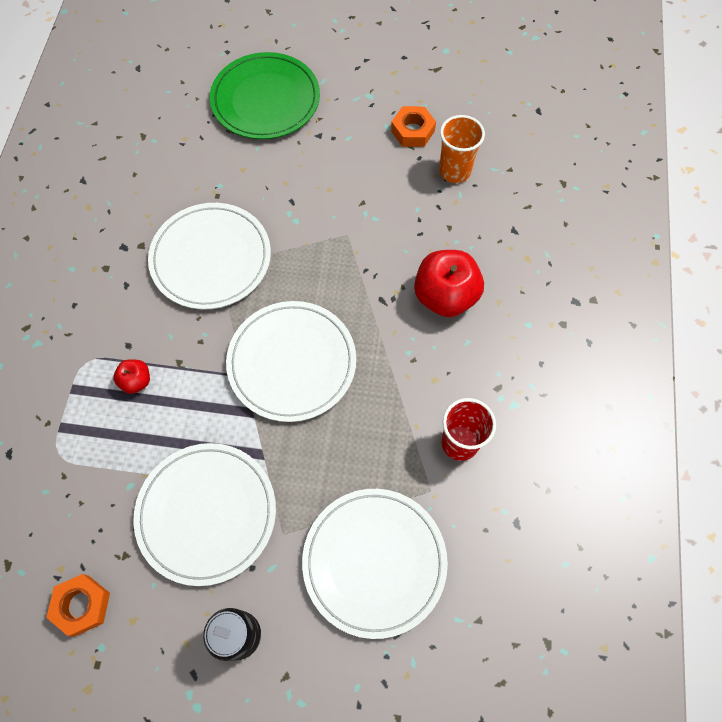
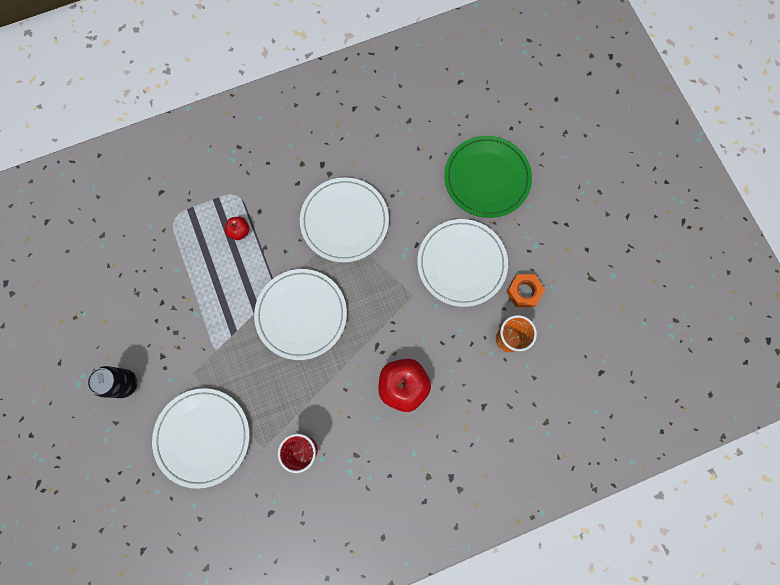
camera: 60 degrees right, 10 degrees up
orange nut [46,574,110,636] -> none
white plate [133,443,276,586] -> white plate moved to [417,219,508,307]

